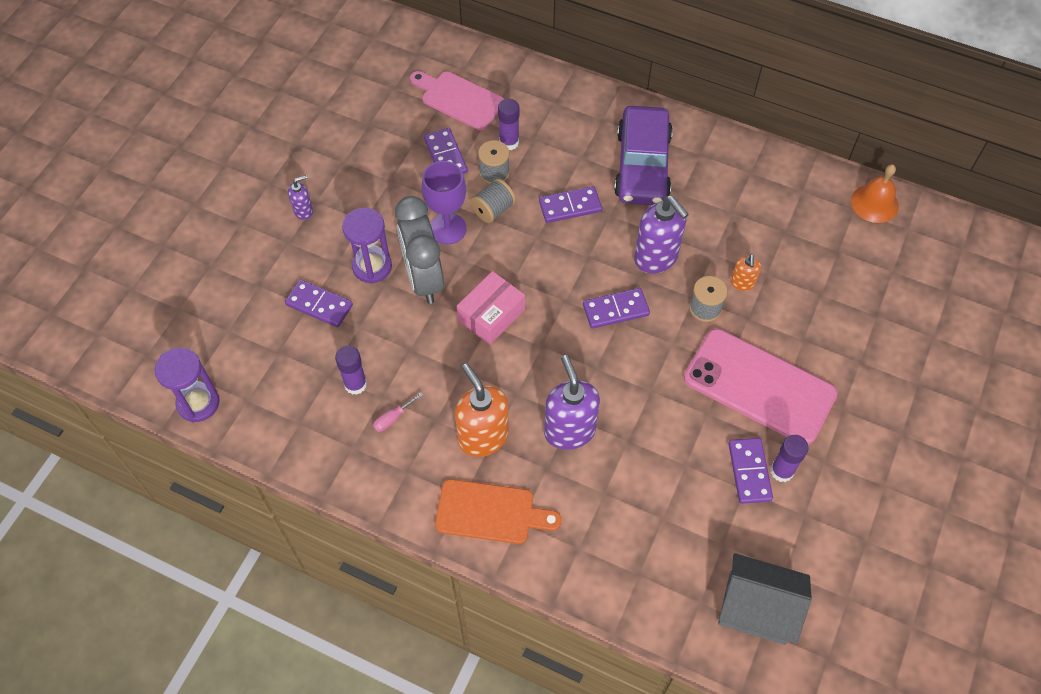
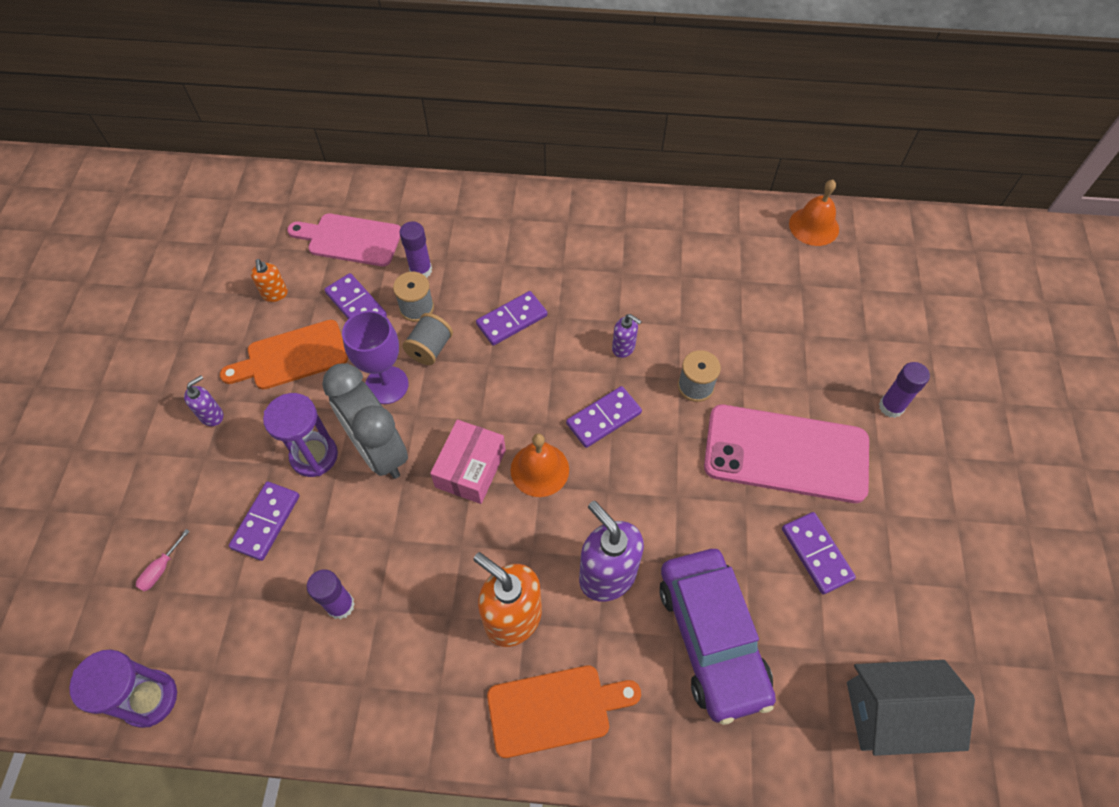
camera: 20 degrees left, 0 degrees up
purple domino [285,280,353,327] -> purple domino turned 75 degrees counterclockwise [229,481,299,561]
pink screwdriver [373,393,423,432] -> pink screwdriver moved to [136,529,190,591]
purple car [614,106,673,205] -> purple car moved to [659,549,776,725]
purple soap dispenser [634,196,689,274] -> purple soap dispenser [612,314,642,358], size x0.51
orange soap dispenser [731,254,761,291] -> orange soap dispenser moved to [251,259,288,302]
purple glue stick [770,435,809,482] -> purple glue stick moved to [879,362,930,418]
none -> orange cutting board [220,320,348,390]
none -> orange bell [511,434,569,497]

